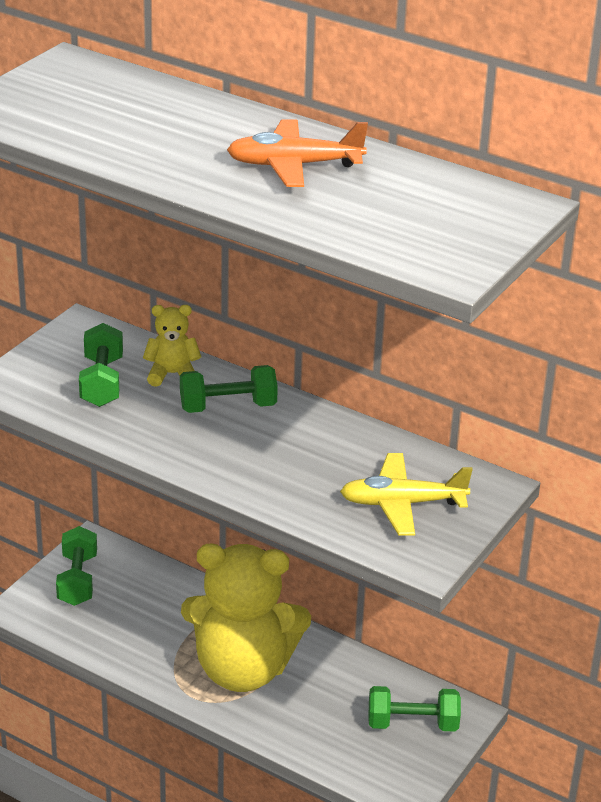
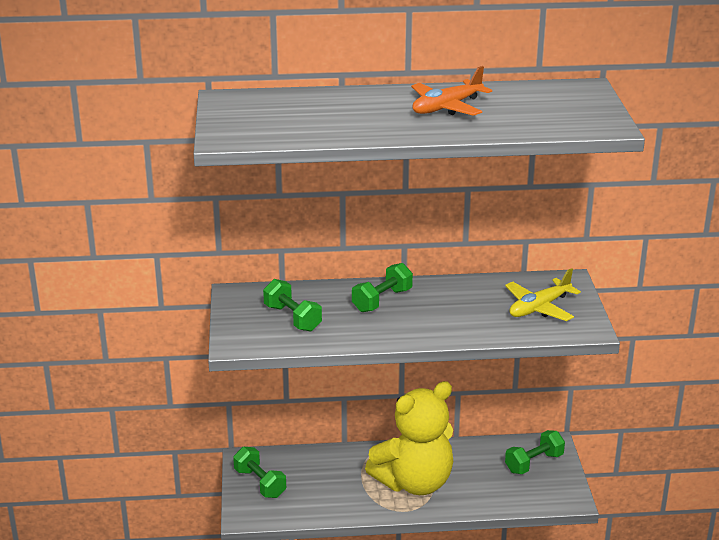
camera: 35 degrees left, 5 degrees down
yellow teddy bear [143,305,201,387] -> none

